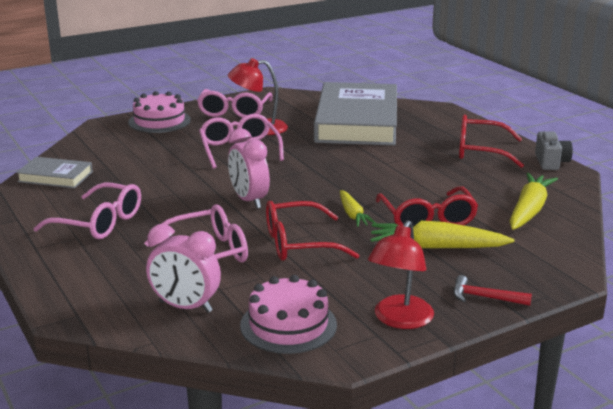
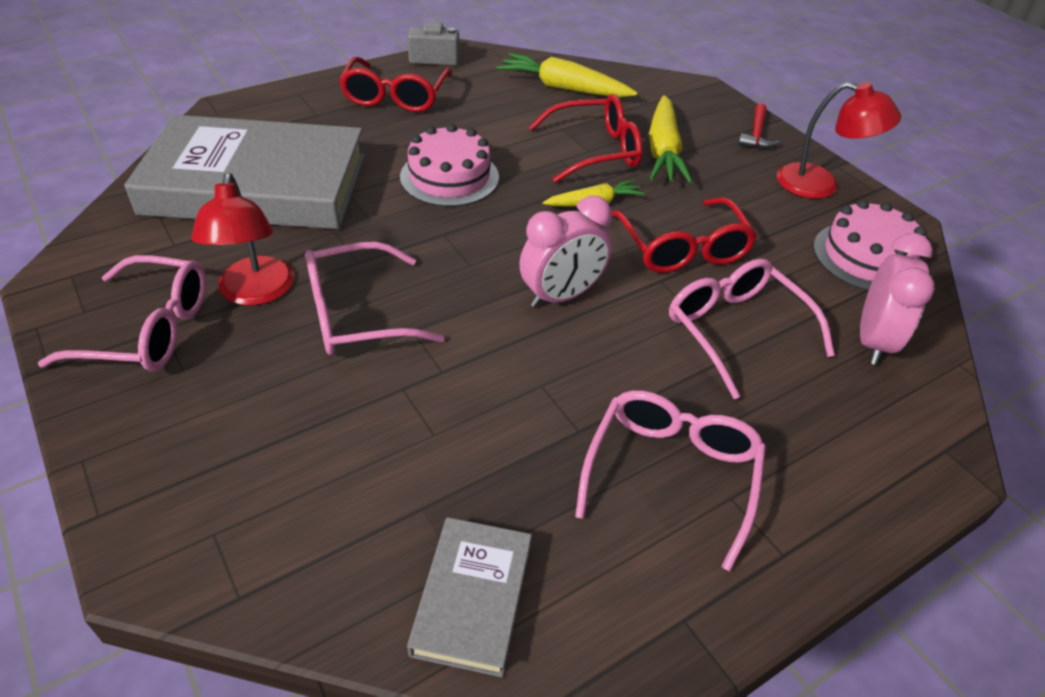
camera: 95 degrees left, 20 degrees up
pink cake [128,91,191,133] -> pink cake moved to [400,124,499,207]

